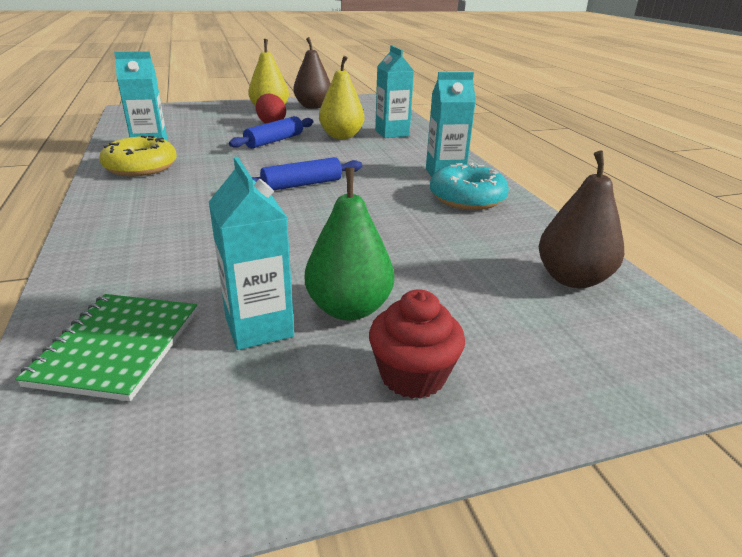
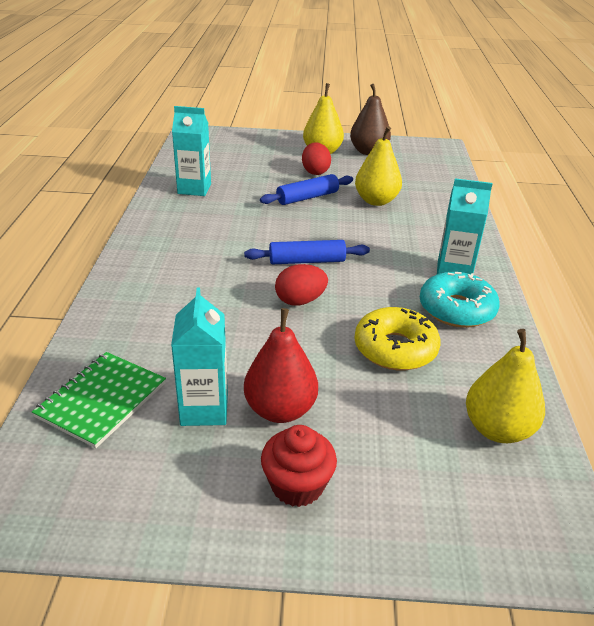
camera: 20 degrees right, 5 degrees up
yellow donut [100,136,177,176] -> yellow donut moved to [354,307,440,371]
green pear [305,168,394,321] -> red pear [244,308,318,423]
turquoise carton [375,46,414,138] -> none
brown pear [539,151,624,288] -> yellow pear [466,329,545,443]
none -> red egg [275,264,328,306]

